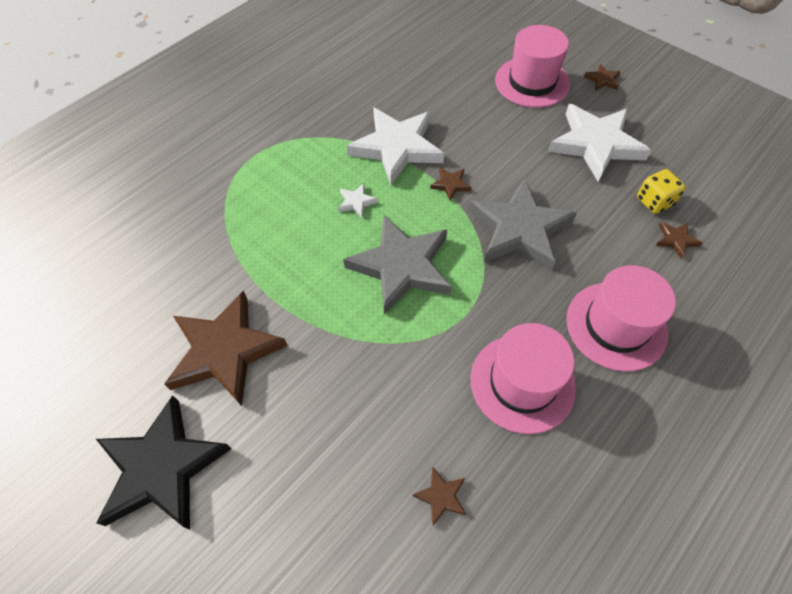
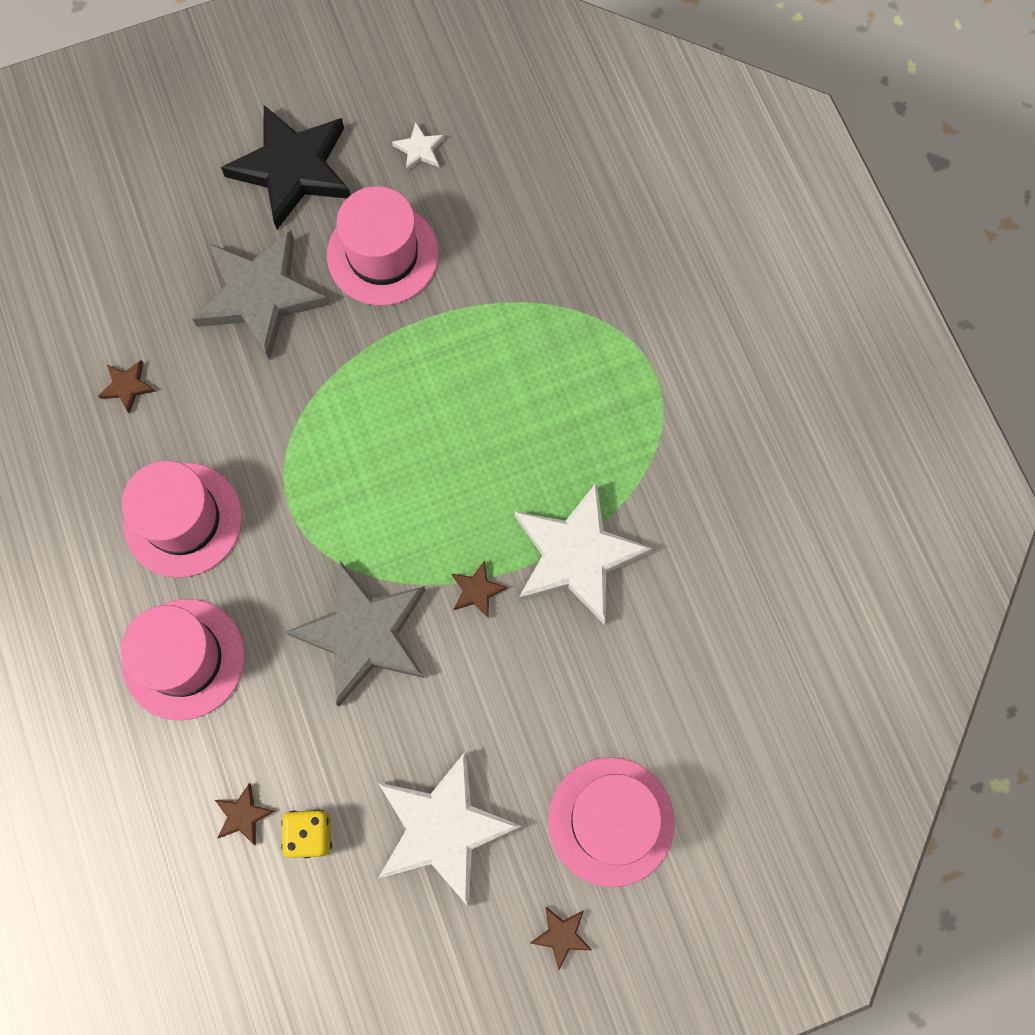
camera: 115 degrees right, 15 degrees up
brown star [164,291,288,406] -> pink hat [327,186,439,306]
white star [338,183,378,218] -> white star moved to [392,122,445,171]
grey star [343,215,451,315] -> grey star moved to [192,230,330,360]

